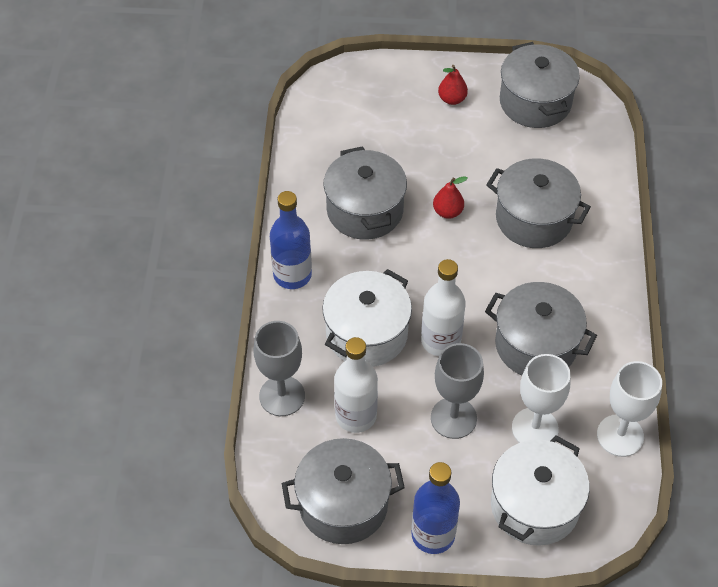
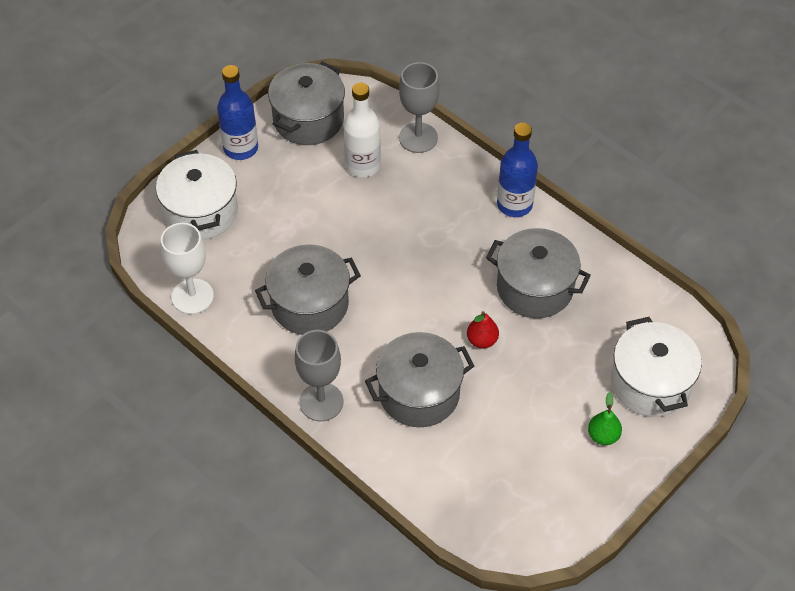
camera: 130 degrees right, 0 degrees up
white pot [322,269,412,367] -> white pot moved to [611,317,702,417]
white bottle [421,259,466,356] -> none
grey goblet [431,343,484,439] -> grey goblet moved to [295,330,343,421]
red pear [438,65,468,105] -> green pear [588,392,622,445]
grey pot [500,42,580,128] -> none
white goblet [512,354,571,443] -> none

